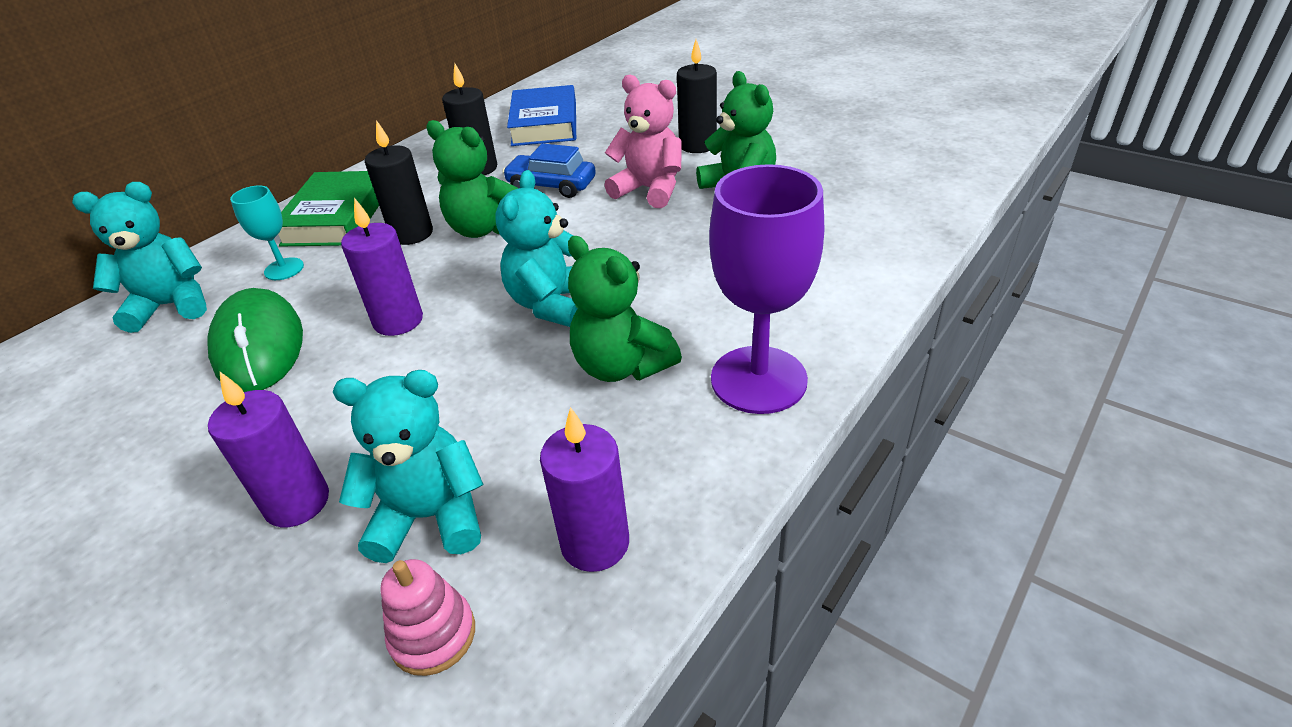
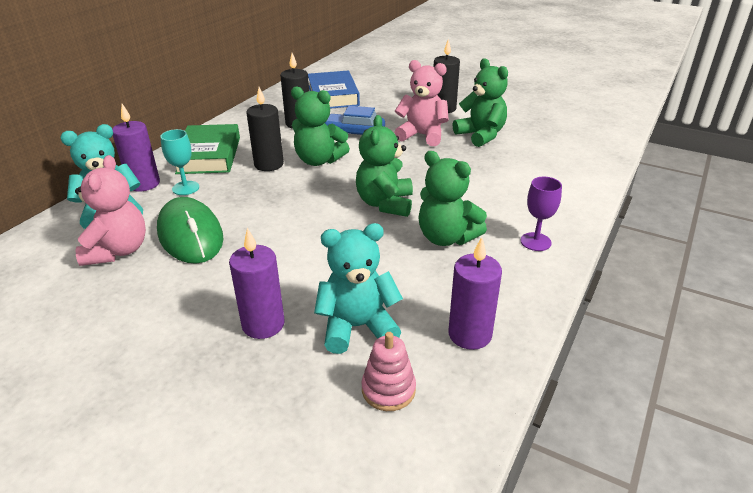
camera: 10 degrees left, 5 degrees down
purple candle [341,198,423,336] -> purple candle moved to [112,104,160,191]
turquoise teddy bear [495,170,577,327] -> green teddy bear [356,115,413,217]
purple goblet [709,164,824,414] -> purple goblet [520,177,562,251], size x0.50
none -> pink teddy bear [75,155,146,266]

